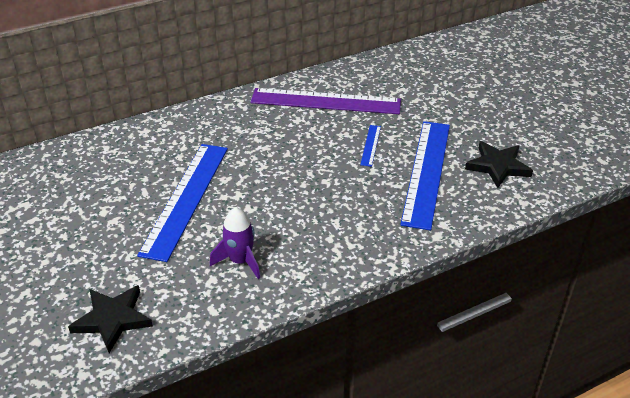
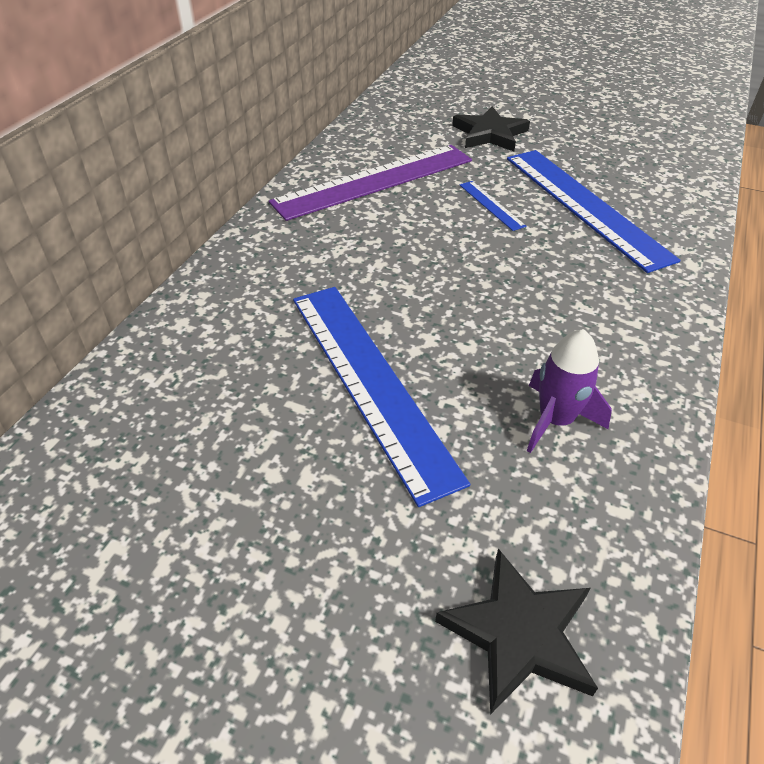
camera: 40 degrees left, 5 degrees up
black star [465,141,533,188] -> black star moved to [452,106,530,151]

